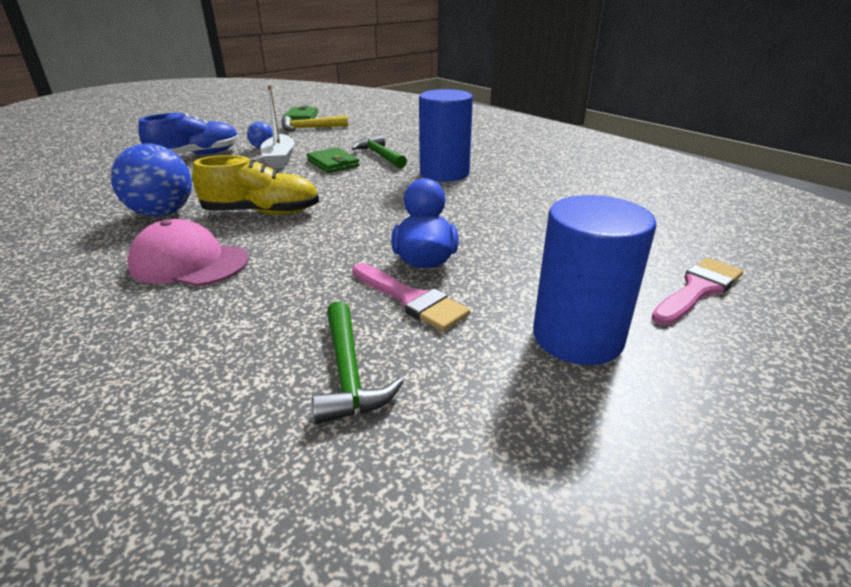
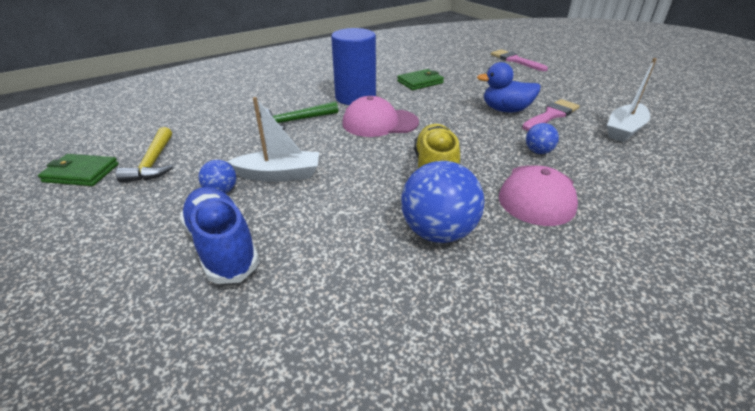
camera: 85 degrees left, 5 degrees up
green wallet [307,147,360,173] -> green wallet moved to [397,69,444,90]
green hammer [312,301,403,424] -> white boat [607,58,657,142]
blue cylinder [533,195,656,365] -> none
none -> pink cap [342,96,419,137]
none -> blue ball [526,123,559,154]

